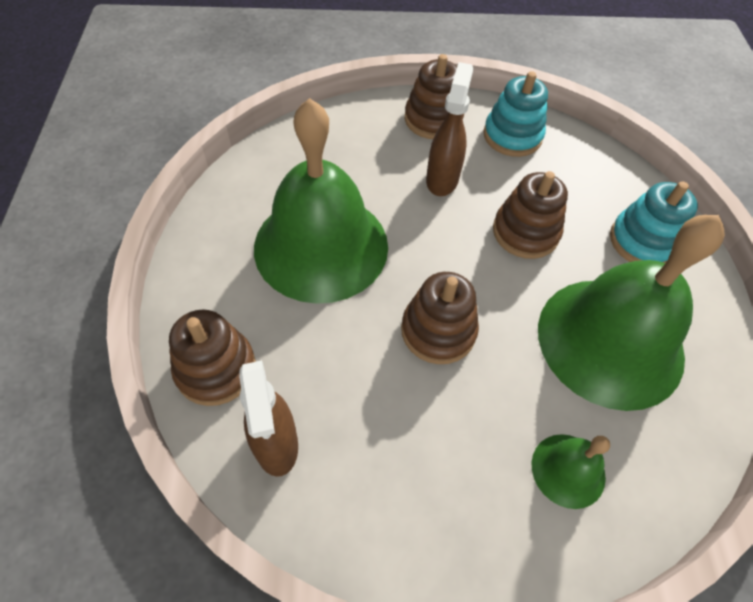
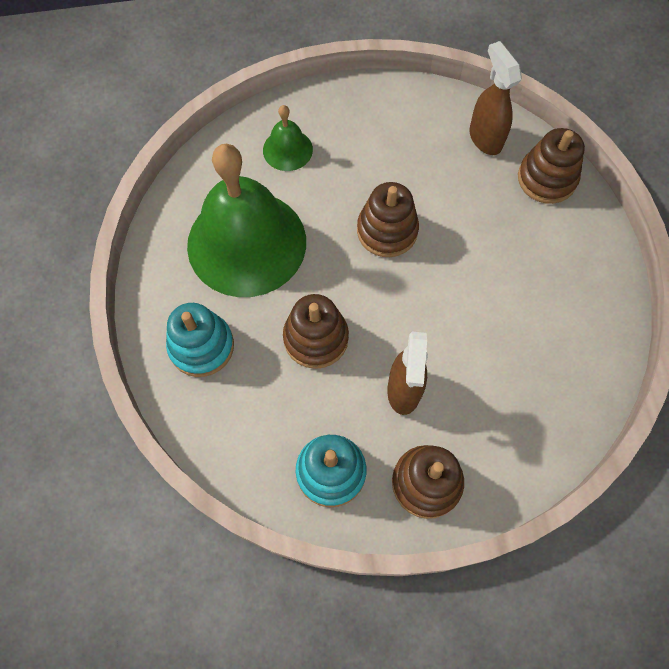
camera: 175 degrees right, 10 degrees up
green bell [254,98,388,304] -> none

